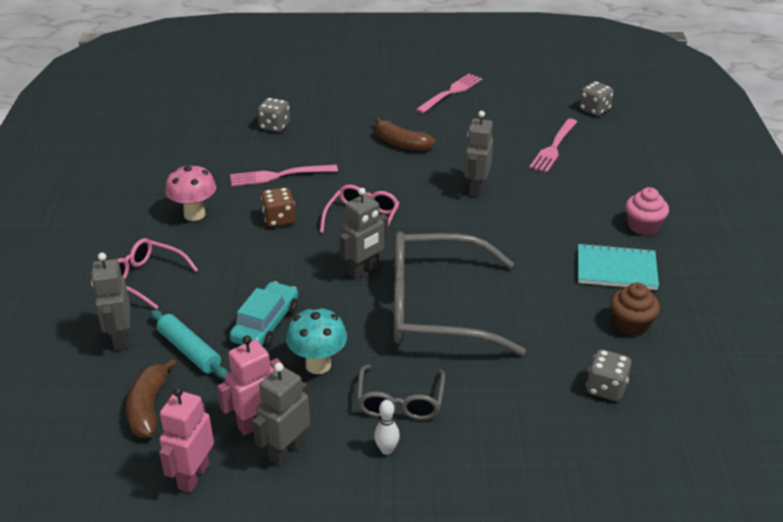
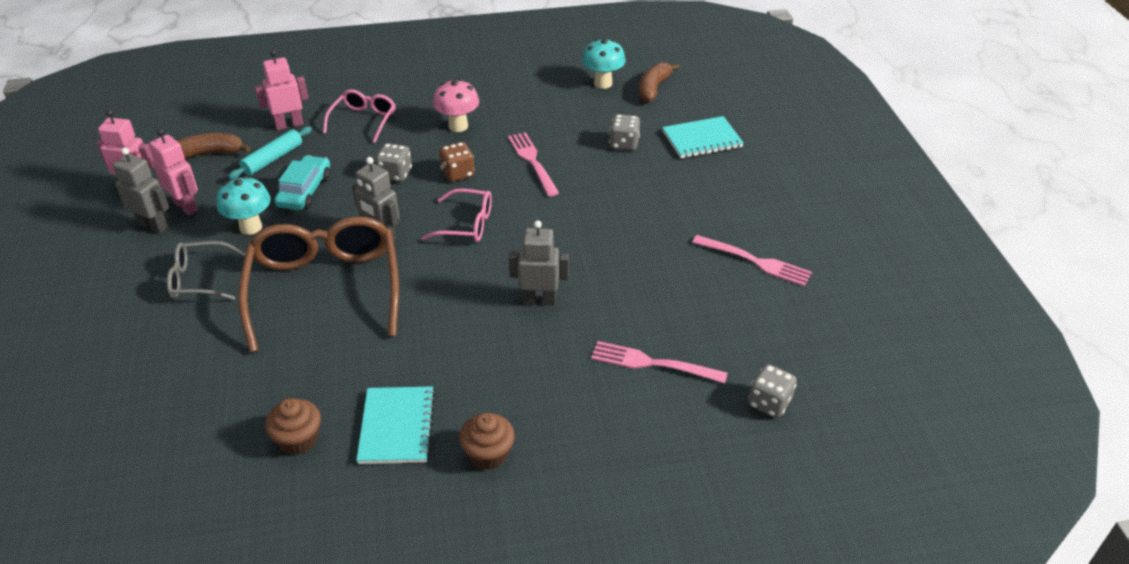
camera: 80 degrees right, 5 degrees up
grey robot [91,253,130,350] -> pink robot [255,50,308,130]
turquoise car [229,281,298,348] -> turquoise car turned 90 degrees counterclockwise [274,155,331,210]
white bowling pin [374,400,400,455] -> none
brown banana [375,117,435,151] -> brown banana moved to [639,62,680,103]
grey glasses [394,231,526,356] -> brown glasses [238,217,399,353]
grey dice [586,349,631,401] -> grey dice moved to [375,143,412,182]
pink cupcake [625,187,669,235] -> brown cupcake [459,413,515,470]
none -> turquoise mushroom [582,39,626,89]
none -> turquoise notebook [662,116,744,158]

